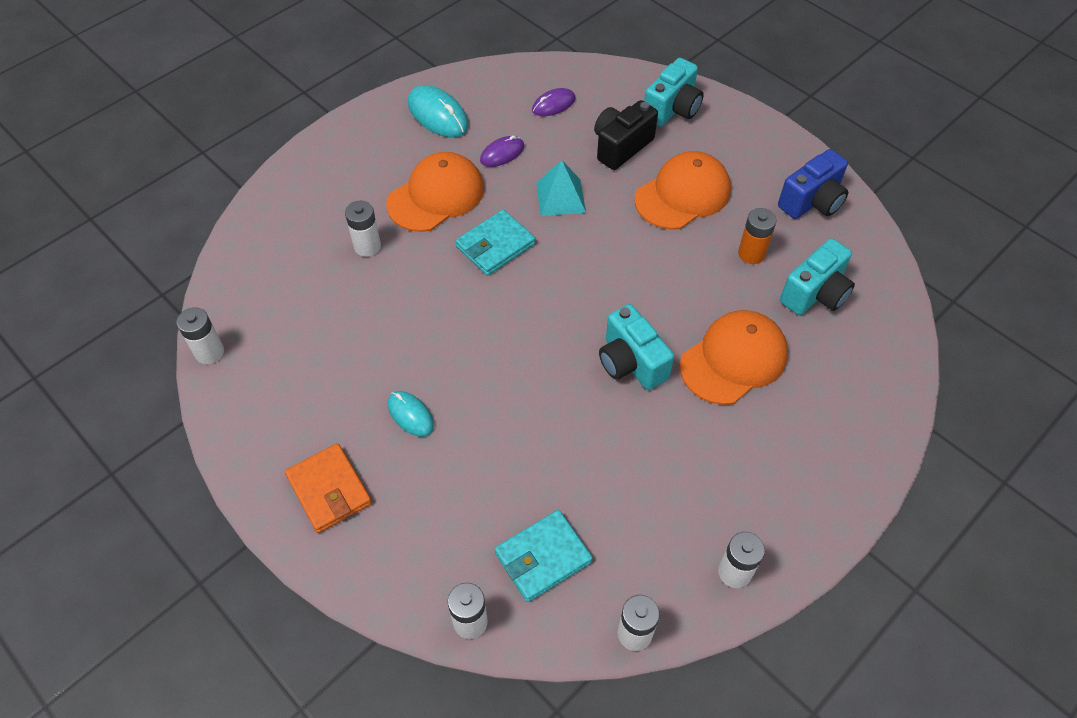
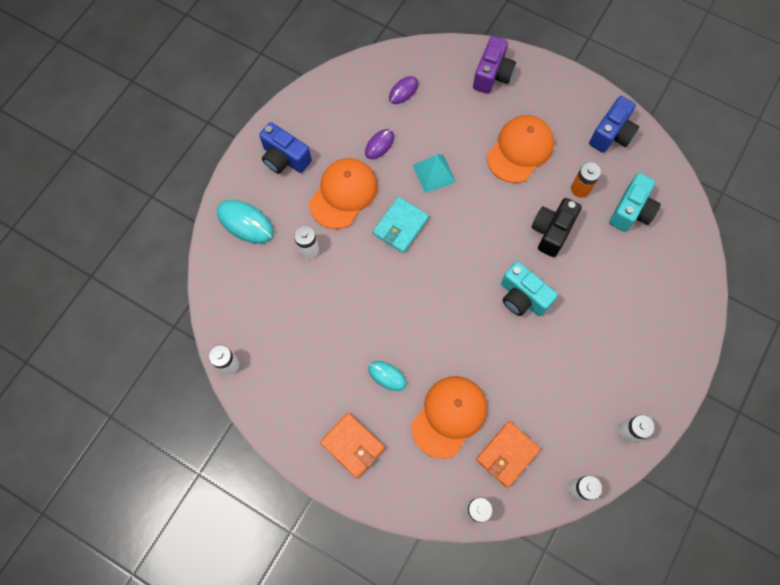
camera: 15 degrees left, 15 degrees up
turquoise mouse [408,85,469,137] -> turquoise mouse moved to [217,200,274,244]
turquoise wallet [495,510,593,602] -> orange wallet [476,421,540,488]
black camera [594,100,658,170] -> black camera moved to [531,198,582,257]
turquoise camera [644,58,704,127] -> purple camera [473,36,516,94]
orange cap [680,310,788,405] -> orange cap moved to [411,376,487,459]
none -> blue camera [259,122,312,174]

